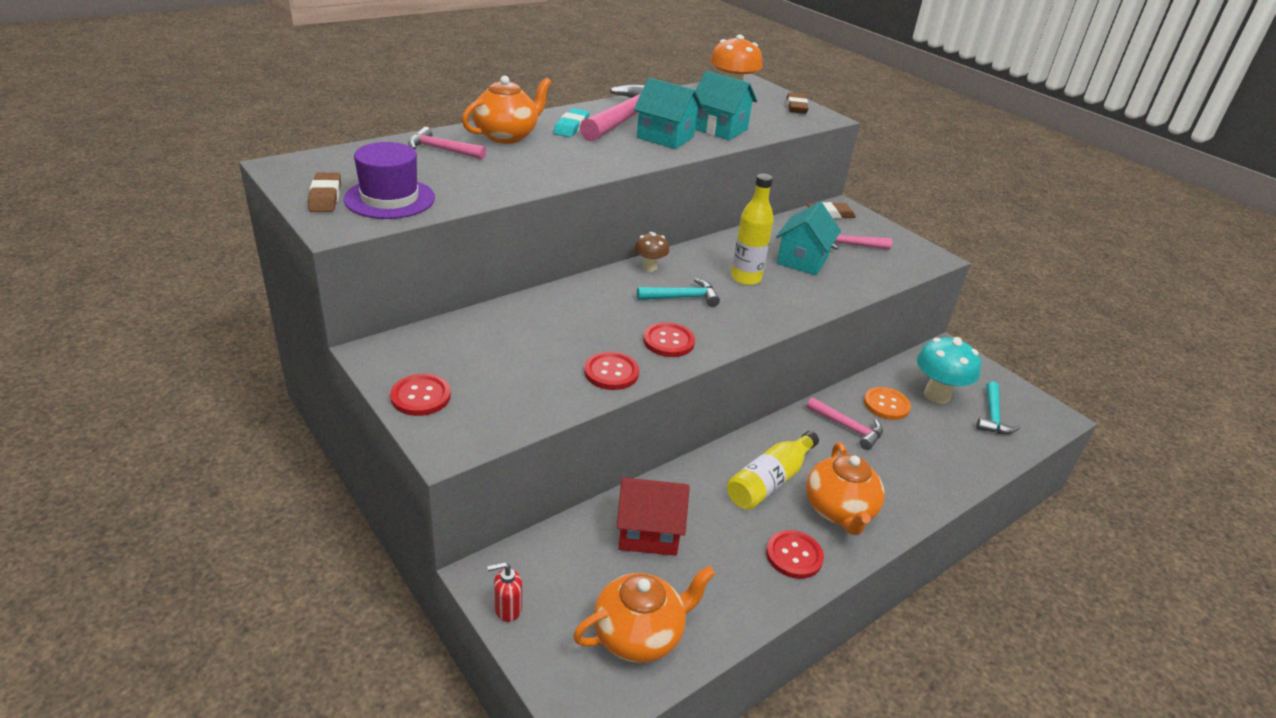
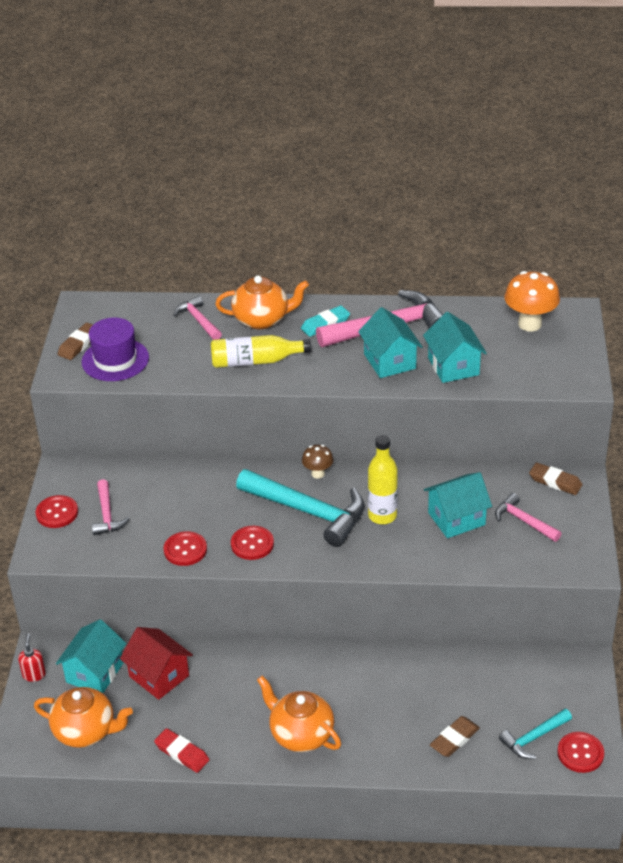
camera: 45 degrees right, 5 degrees up
red soap dispenser [487,562,522,622] -> red soap dispenser turned 60 degrees clockwise [18,634,46,682]
turquoise hammer [637,278,720,307] -> turquoise hammer [236,469,365,547], size x1.91
yellow bottle [727,431,819,510] -> yellow bottle moved to [211,335,311,368]
red button [766,530,824,579] -> red button moved to [557,732,604,773]
brown eraser [787,93,808,114] -> brown eraser moved to [430,716,480,757]
pink hammer [806,397,883,450] -> pink hammer moved to [92,479,130,535]
orange teapot [806,442,885,535] -> orange teapot turned 90 degrees clockwise [257,676,341,752]
orange button [864,387,911,420] -> none
turquoise mushroom [917,337,981,404] -> none
none -> turquoise house [56,619,127,693]
none -> red eraser [154,728,209,773]

